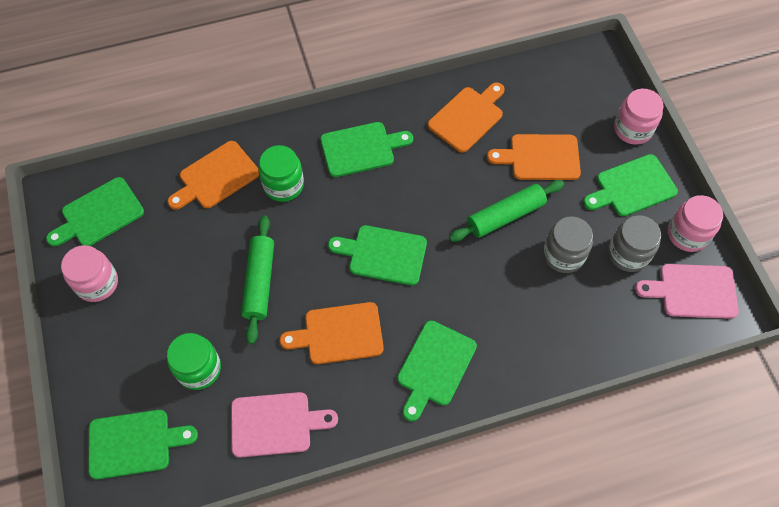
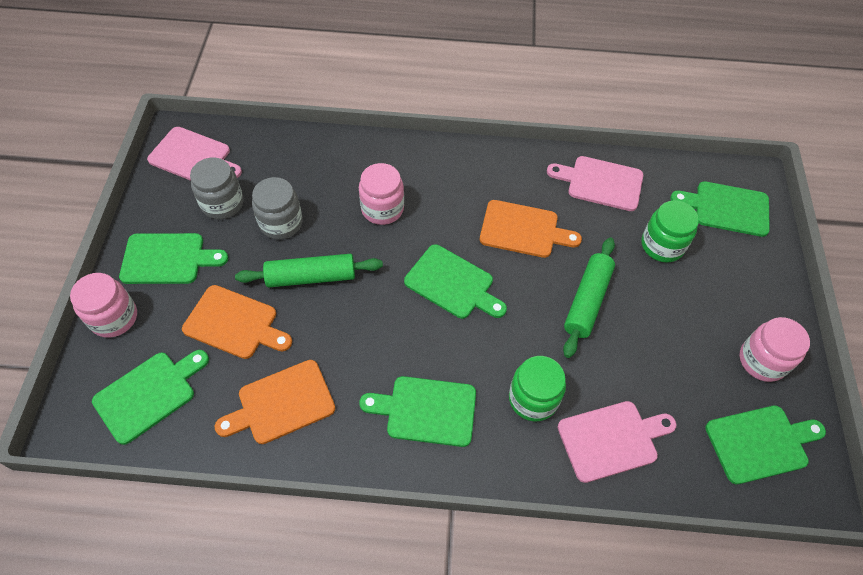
camera: 160 degrees left, 5 degrees down
orange cutting board [168,141,259,210] -> pink cutting board [558,401,677,483]
green cutting board [397,320,477,421] -> green cutting board moved to [92,350,209,445]
pink jar [668,195,723,252] -> pink jar moved to [359,163,404,225]

